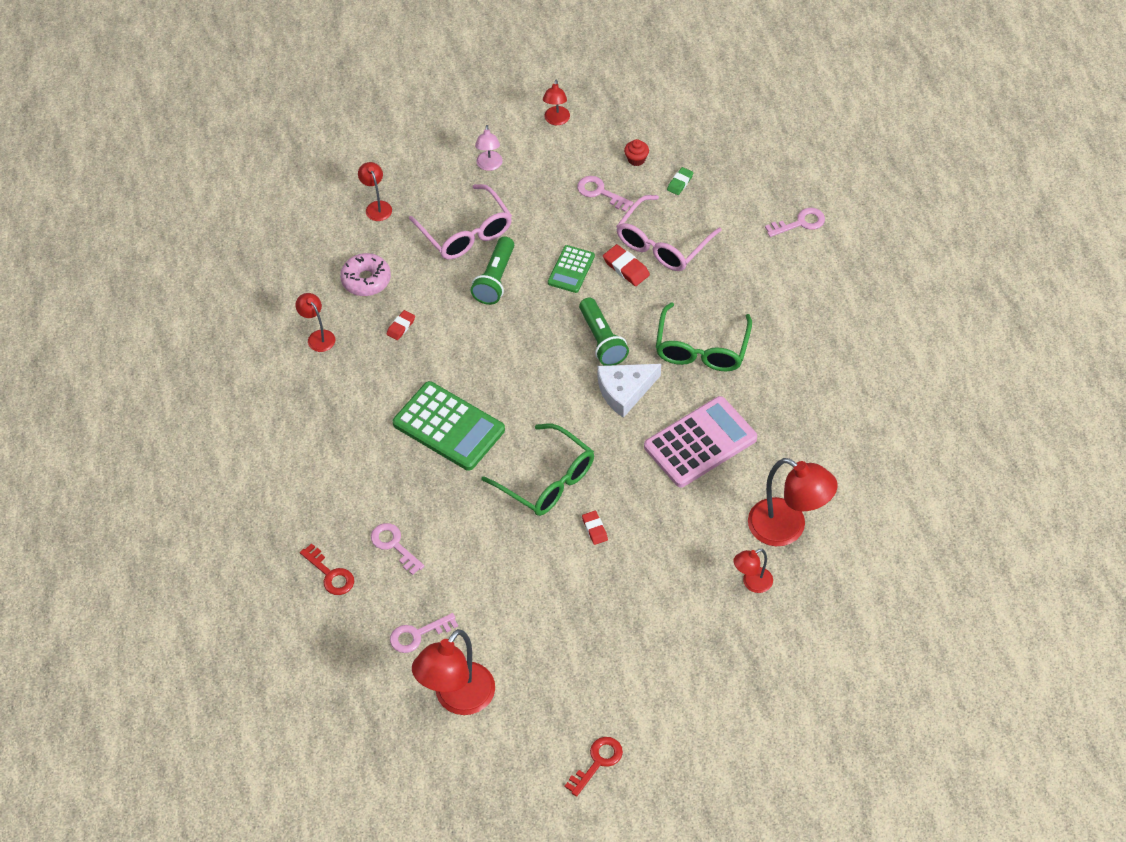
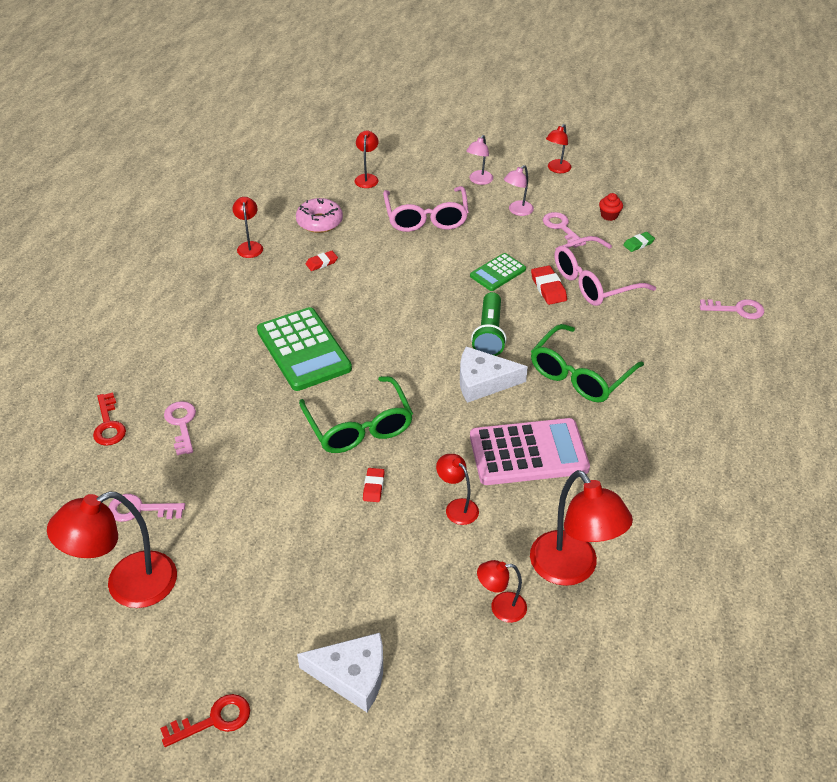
camera: 25 degrees right, 10 degrees down
green flashlight [470,237,514,305] -> none
none -> white cheese [297,633,383,712]
none -> red lamp [436,454,479,525]
none -> pink lamp [504,165,534,216]

